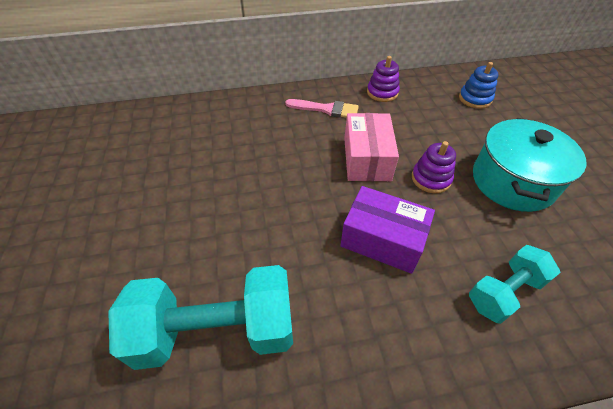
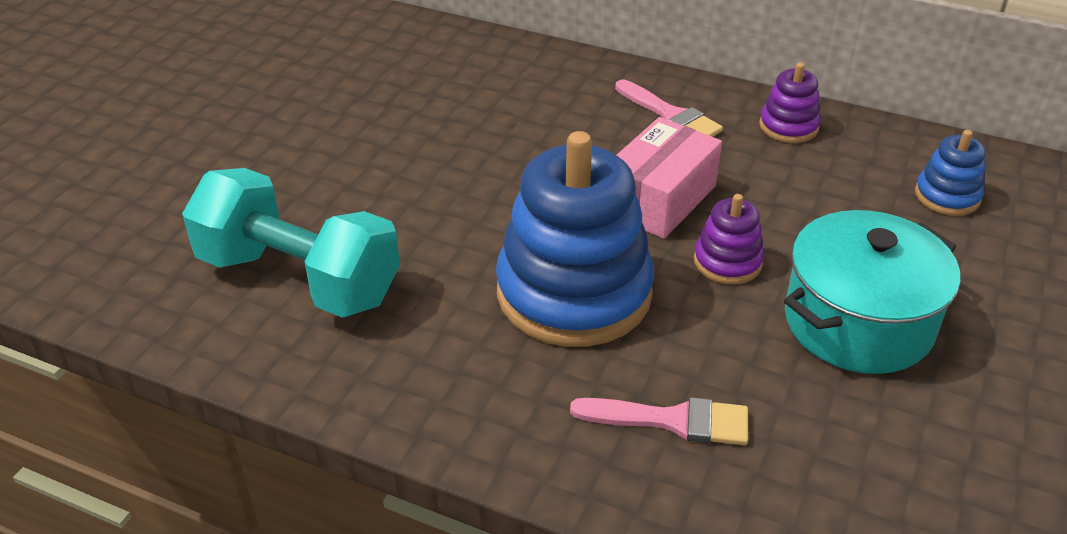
camera: 35 degrees right, 10 degrees down
purple box [341,186,435,274] -> blue stacking toy [496,131,654,347]
turquoise dumbbell [469,245,561,324] -> pink brush [570,397,748,445]

